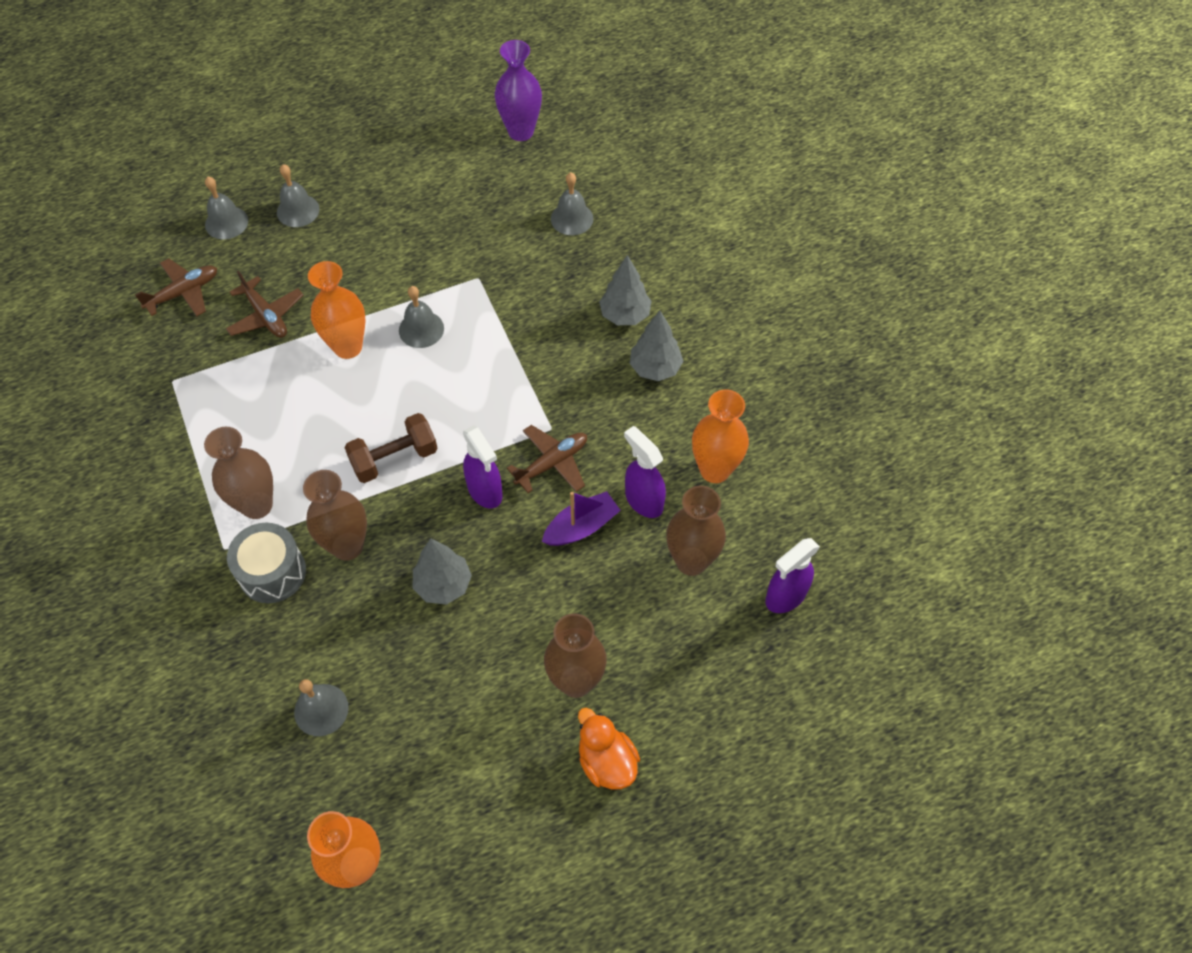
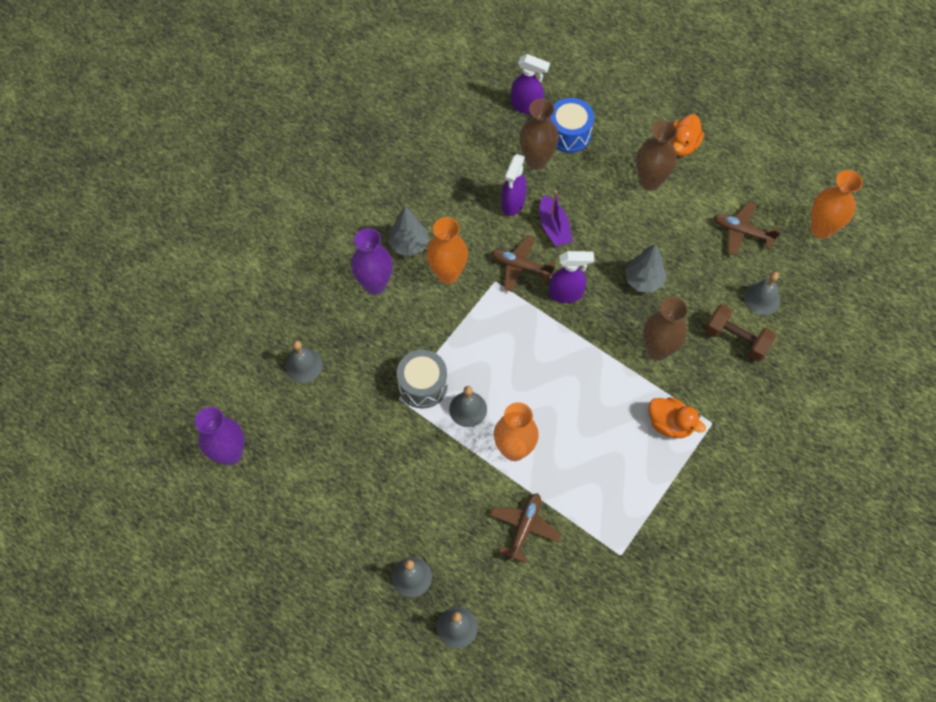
camera: 120 degrees left, 5 degrees up
brown plane [135,258,217,316] -> brown plane moved to [714,202,780,256]
brown vase [204,427,273,519] -> orange duck [649,397,706,438]
grey drum [227,523,306,603] -> grey drum moved to [397,350,448,409]
brown dumbbell [344,413,438,483] -> brown dumbbell moved to [705,304,776,362]
purple spray bottle [463,425,503,509] -> purple spray bottle turned 60 degrees clockwise [549,251,594,303]
purple boat [542,491,621,546] -> purple boat turned 135 degrees counterclockwise [539,190,573,247]
grey tree [599,255,651,325] -> purple vase [351,228,393,295]
orange vase [692,389,749,483] -> orange vase moved to [426,217,468,284]
none -> blue drum [549,98,594,153]

